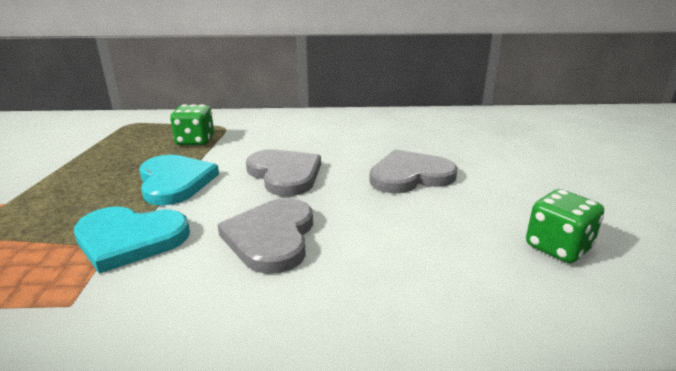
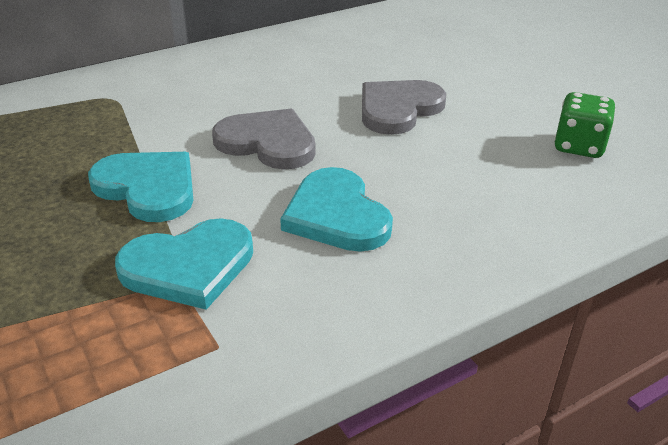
camera: 30 degrees left, 10 degrees up
green dice [170,104,214,145] -> none
grey heart [218,198,313,274] -> turquoise heart [280,167,393,252]

